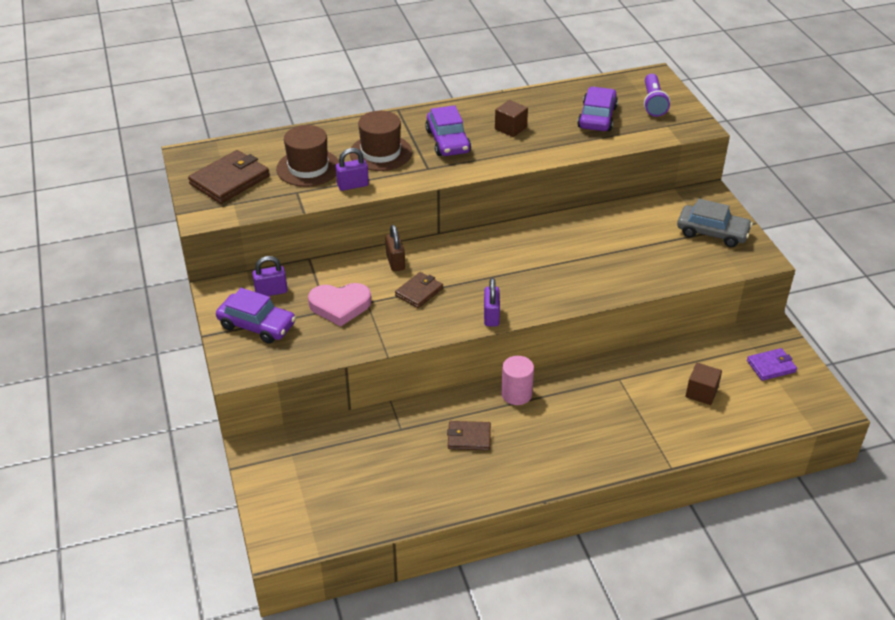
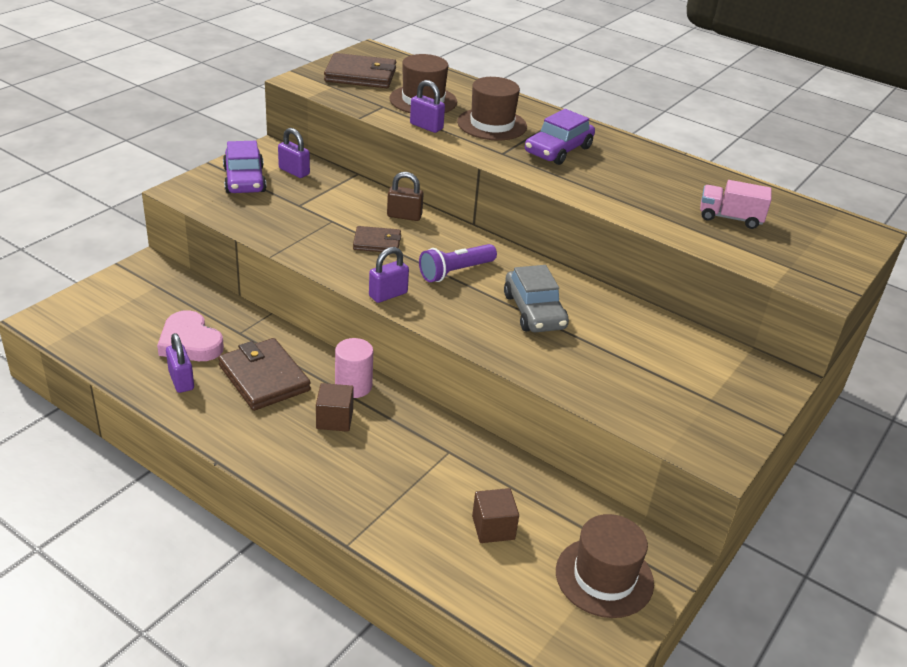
camera: 50 degrees right, 5 degrees down
pink heart [308,283,371,326] -> pink heart moved to [157,310,224,361]
brown padlock [385,225,405,271] -> brown padlock turned 60 degrees clockwise [387,172,423,221]
brown wallet [447,421,491,451] -> brown wallet [218,338,311,411], size x1.67
brown cube [495,100,528,137] -> brown cube moved to [316,383,354,432]
purple car [577,87,618,131] -> pink truck [700,180,772,229]
purple flashlight [644,74,670,117] -> purple flashlight moved to [419,244,497,282]
grey car [677,198,753,247] -> grey car moved to [504,265,569,332]
purple wallet [747,348,797,381] -> brown hat [556,514,654,618]
none -> purple padlock [166,333,194,393]

